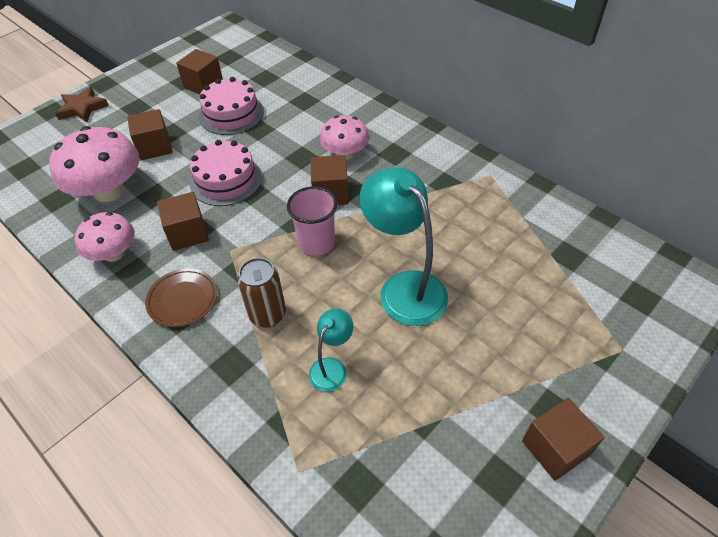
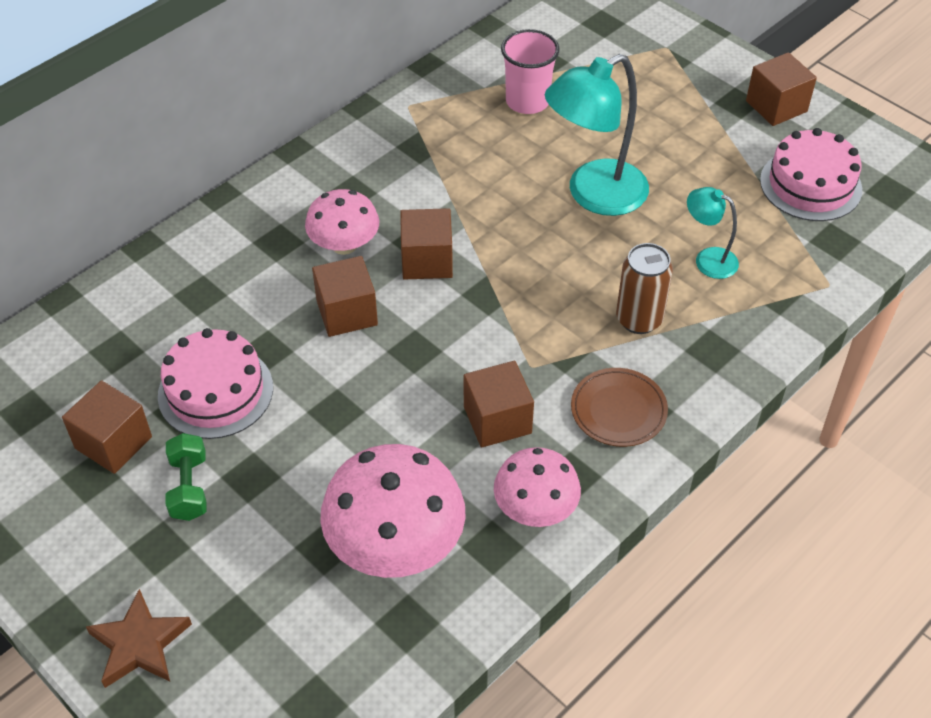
camera: 90 degrees left, 0 degrees up
brown cube [127,109,173,160] -> brown cube moved to [312,256,378,337]
pink cake [190,140,262,206] -> pink cake moved to [760,128,862,221]
pink cup [287,186,337,256] -> pink cup moved to [501,29,560,114]
none -> green dumbbell [166,433,207,521]

